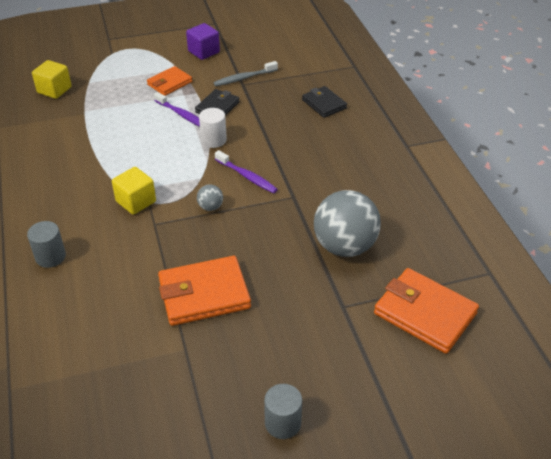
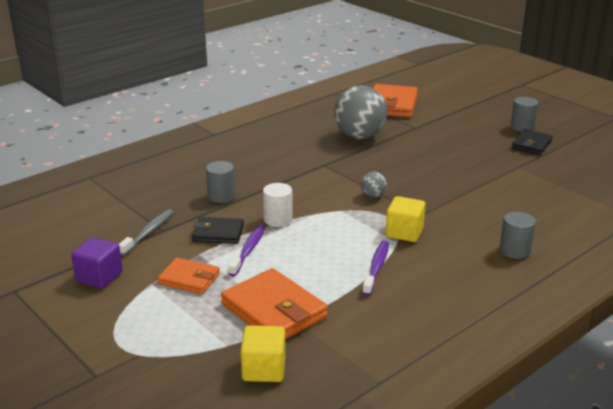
camera: 115 degrees left, 15 degrees down
orange wallet [158,256,251,326] -> orange wallet moved to [221,268,328,340]
grey toothbrush [213,61,278,86] -> grey toothbrush turned 105 degrees counterclockwise [119,209,174,256]
purple toothbrush [215,150,278,193] -> purple toothbrush moved to [362,241,389,296]
black wallet [302,86,347,118] -> black wallet moved to [512,129,552,155]
none -> grey cylinder [206,161,235,203]

